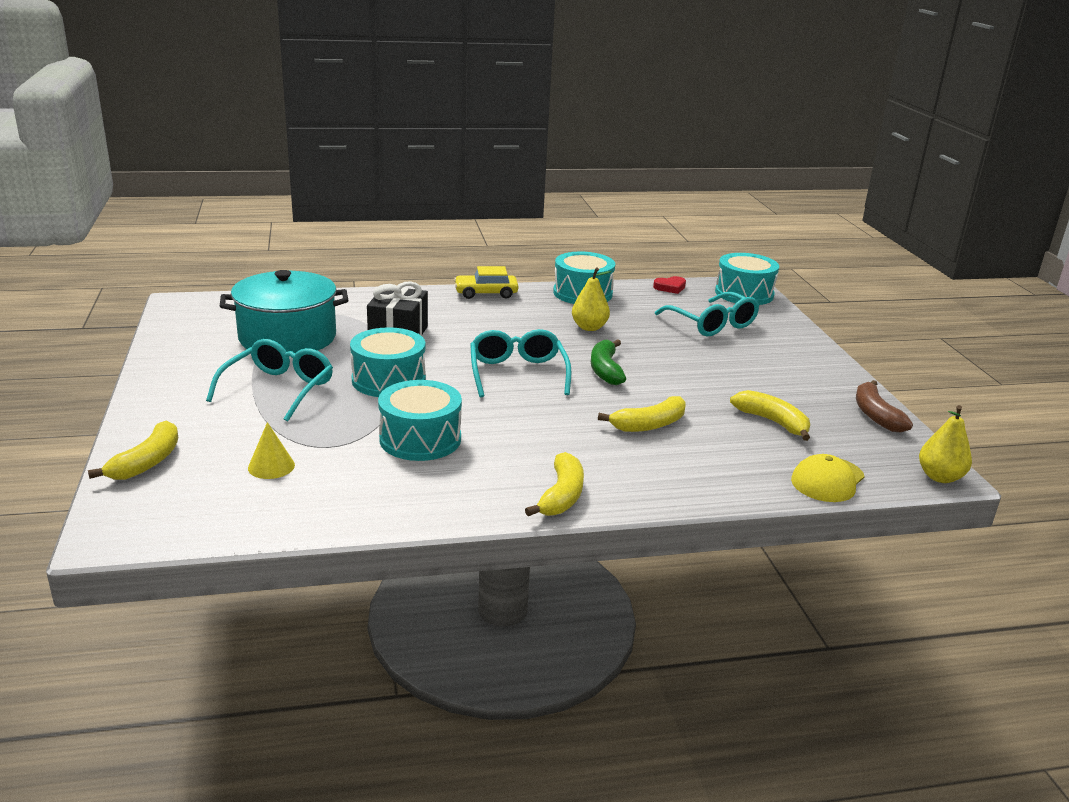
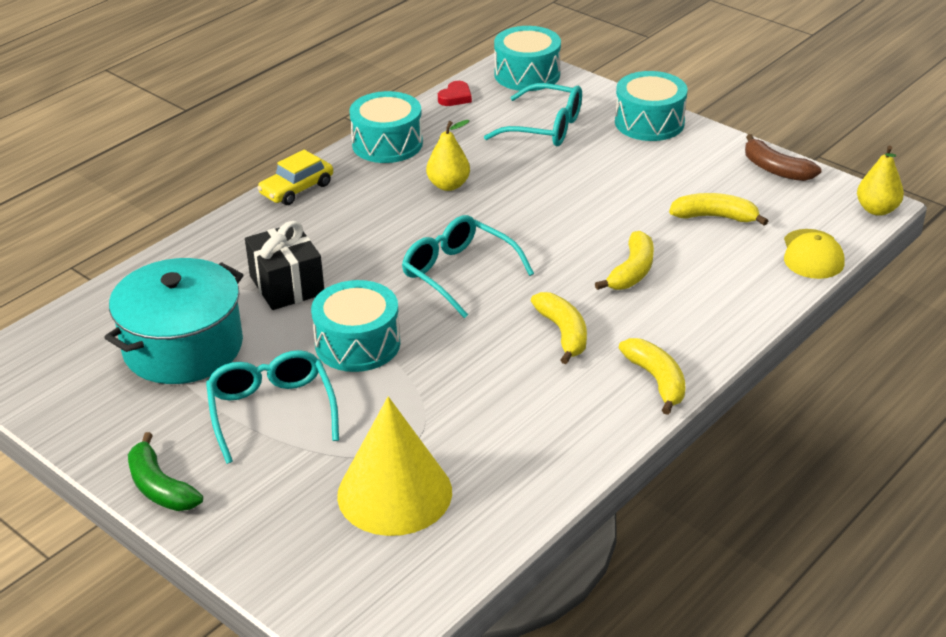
camera: 35 degrees left, 10 degrees up
yellow banana [88,421,178,480] -> yellow banana moved to [531,292,587,364]
yellow cone [248,422,295,479] -> yellow cone [337,397,452,536], size x2.26
turquoise drum [378,380,462,461] -> turquoise drum moved to [615,71,688,141]
green banana [591,339,626,385] -> green banana moved to [128,432,203,511]

